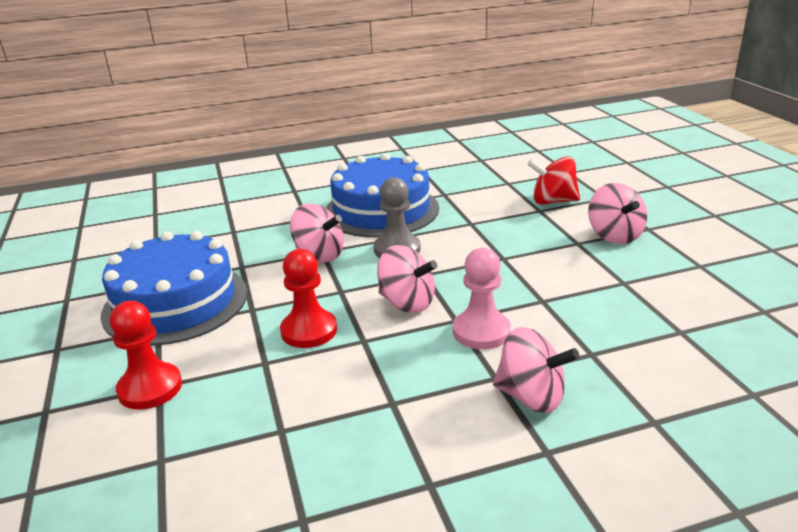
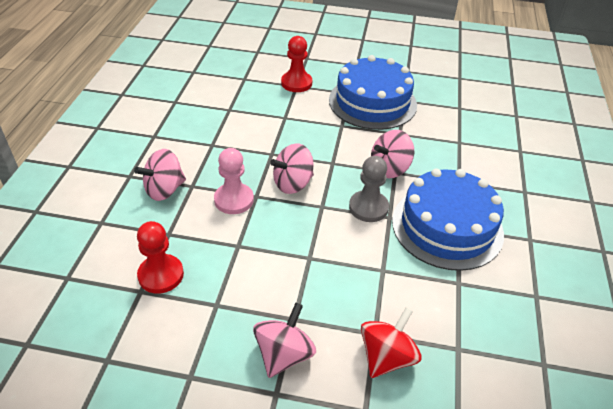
camera: 115 degrees right, 15 degrees up
red pawn [280,249,337,348] -> red pawn moved to [137,221,184,294]
pink spinning top [588,183,647,244] -> pink spinning top turned 105 degrees clockwise [253,303,316,378]

